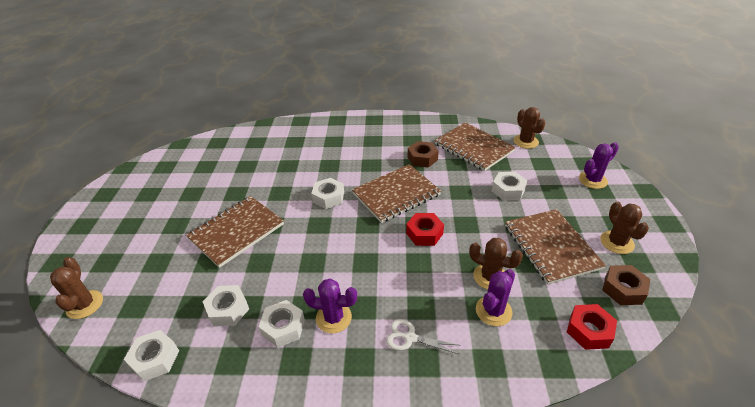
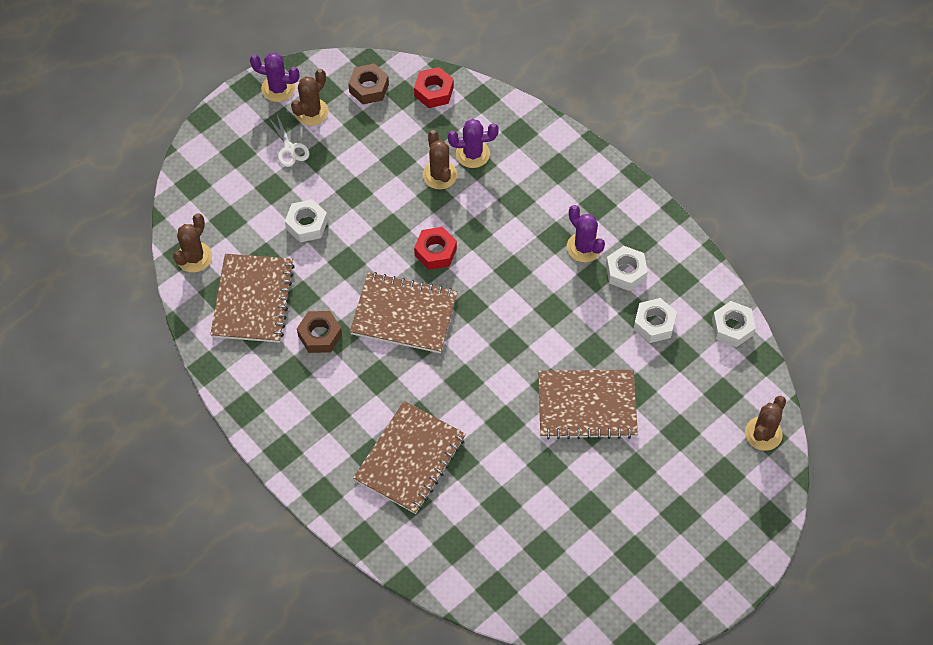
camera: 135 degrees left, 20 degrees up
white nut [311,178,344,209] -> none
white scissors [386,319,459,354] -> white scissors moved to [268,115,309,167]
brown notebook [505,209,606,285] -> brown notebook moved to [353,401,466,514]
purple cactus [579,142,619,189] -> purple cactus moved to [250,53,299,102]

